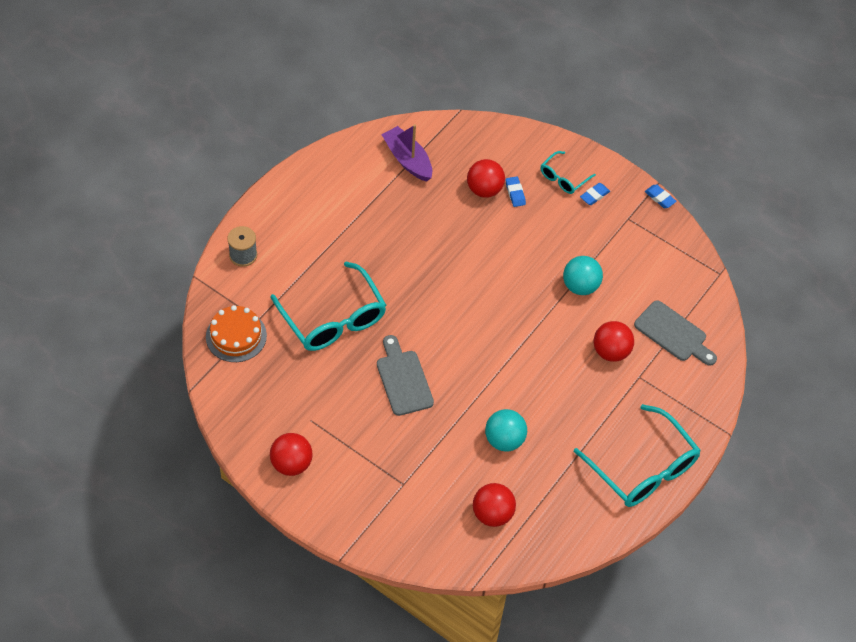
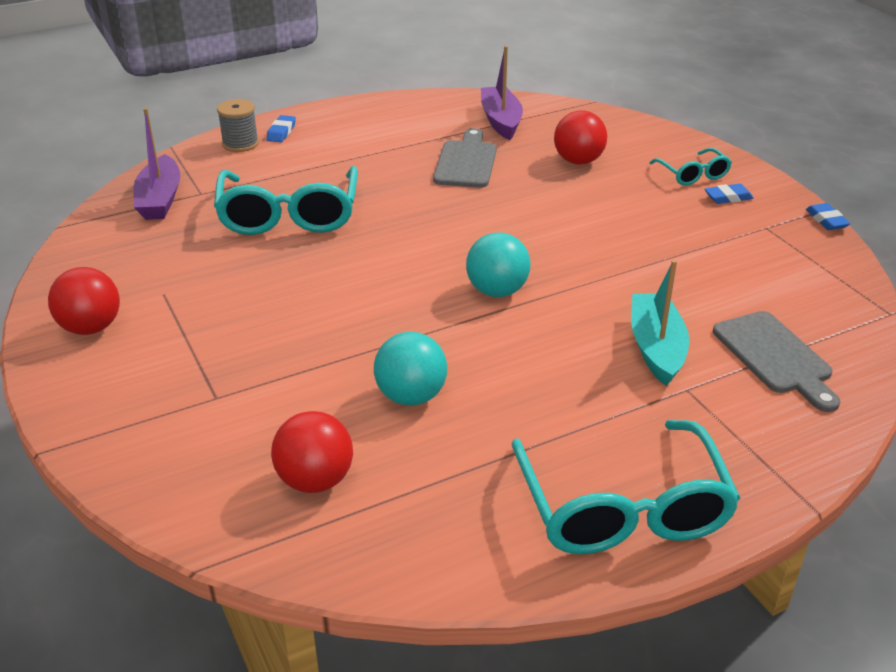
camera: 30 degrees right, 20 degrees down
orange cake [206,305,267,362] -> purple boat [133,108,180,220]
grey cutting board [377,335,434,416] -> grey cutting board moved to [433,128,497,188]
blue eraser [505,176,526,207] -> blue eraser moved to [266,115,296,142]
turquoise glasses [540,151,596,194] -> turquoise glasses turned 90 degrees counterclockwise [649,148,732,186]
turquoise ball [563,256,603,295] -> turquoise ball moved to [466,233,531,297]
red ball [593,321,634,362] -> turquoise boat [631,260,689,386]

